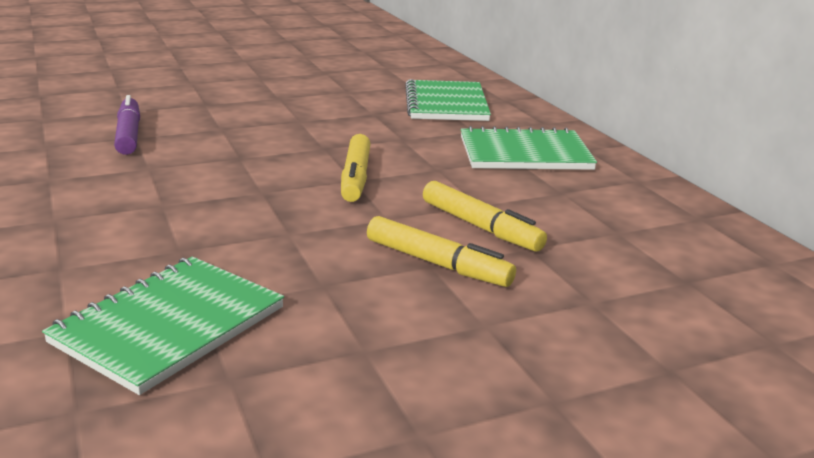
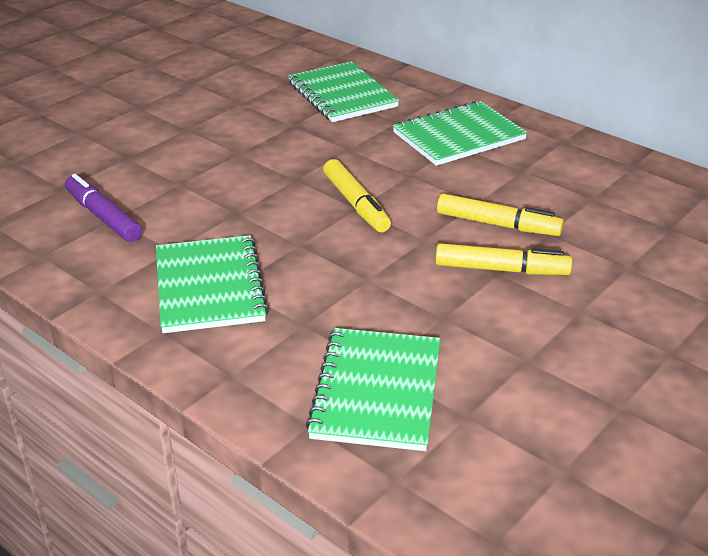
camera: 25 degrees left, 10 degrees up
none -> green notebook [156,235,269,333]

